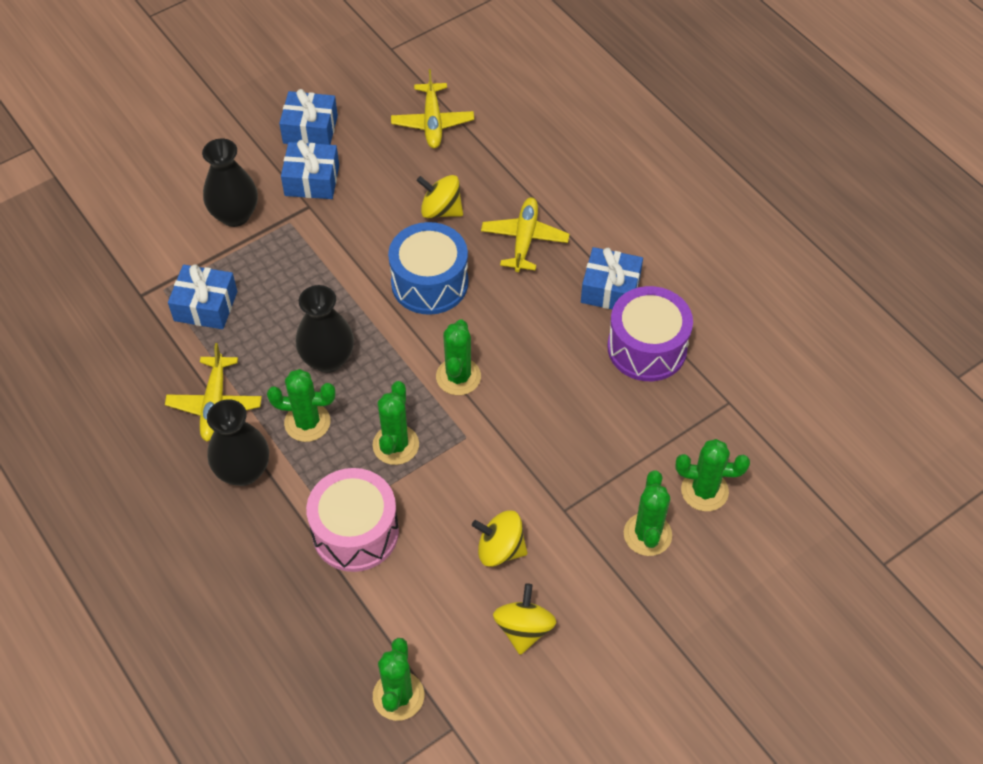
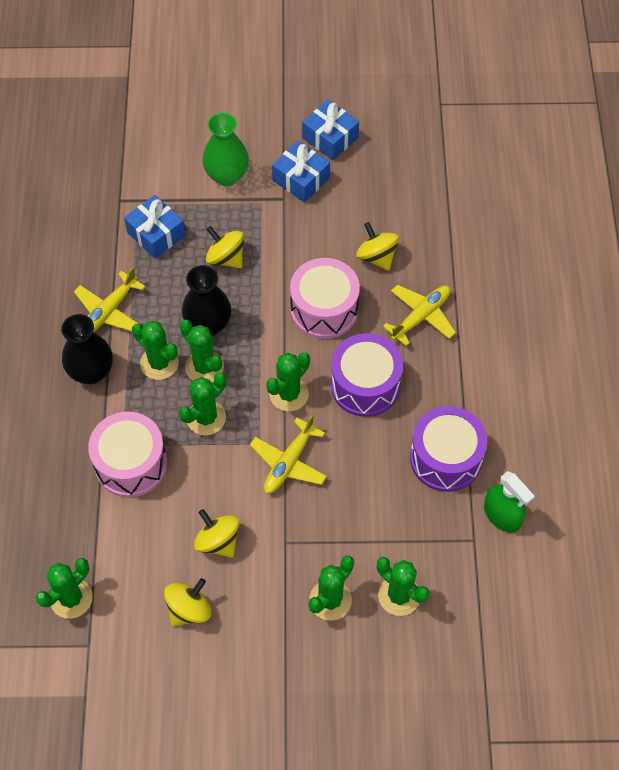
camera: 35 degrees right, 5 degrees up
black vase [202,139,258,227] -> green vase [202,112,249,186]
blue drum [388,222,468,315] -> pink drum [290,258,360,339]
yellow plane [391,69,474,148] -> yellow plane moved to [250,415,327,494]
blue gift [581,247,643,309] -> none
none -> green cactus [180,320,224,382]
none -> yellow spinning top [206,226,244,269]
none -> purple drum [331,333,403,417]
none -> green spray bottle [484,471,535,533]

